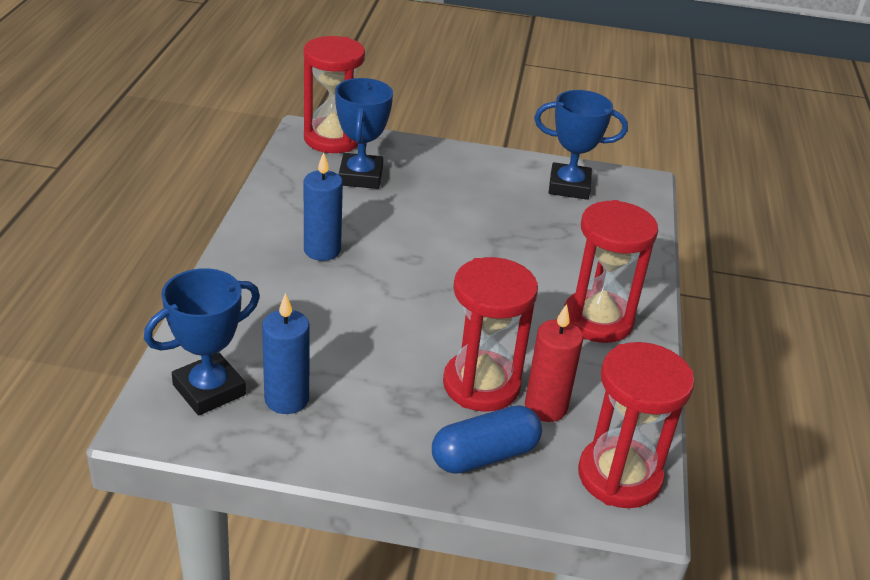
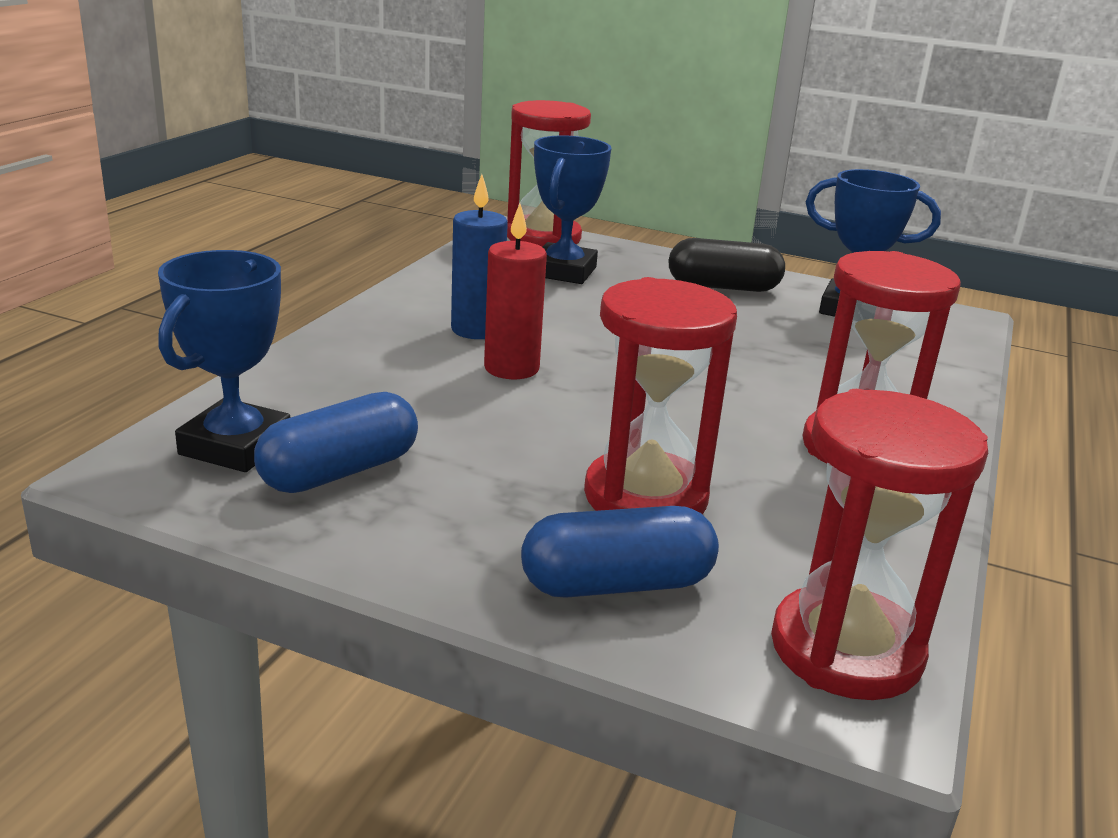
camera: 15 degrees right, 10 degrees down
blue trophy [144,268,260,415] -> blue trophy turned 45 degrees counterclockwise [158,250,290,472]
blue candle [262,293,310,414] -> blue capsule [254,392,418,493]
red candle [525,304,583,422] -> red candle moved to [484,203,547,379]
none -> black capsule [668,238,785,292]

